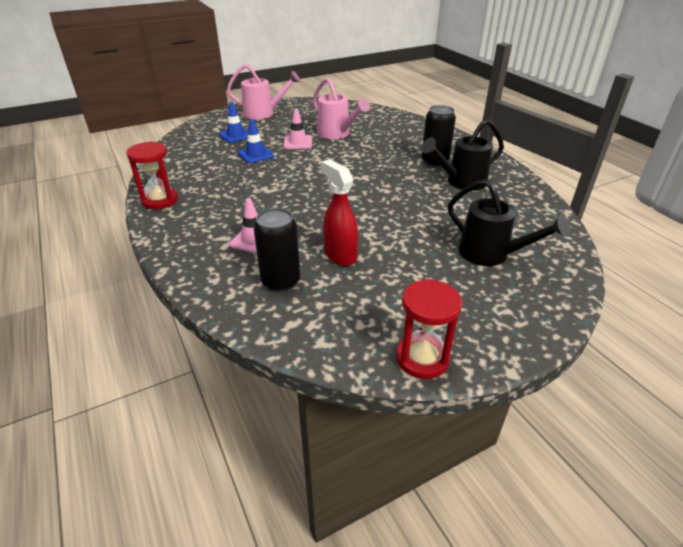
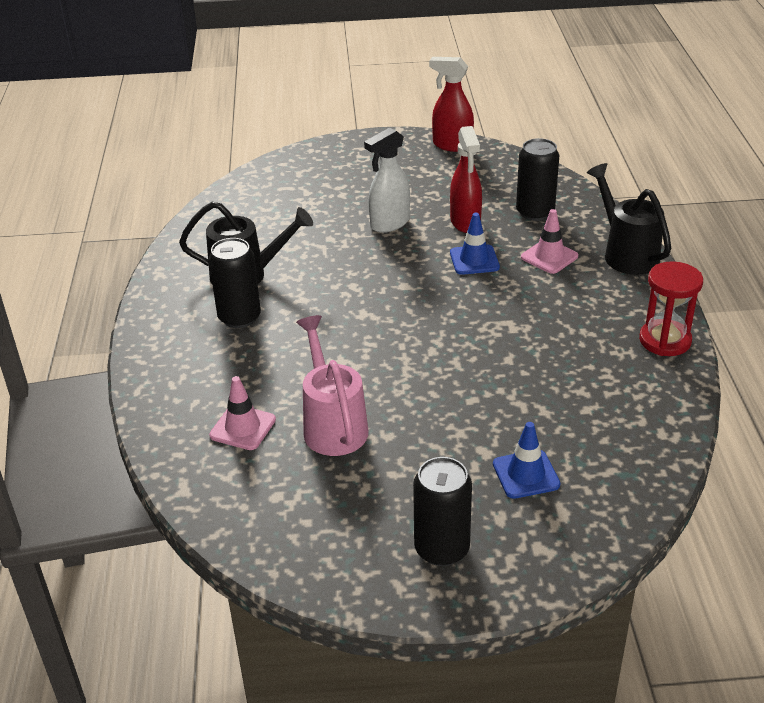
camera: 155 degrees left, 0 degrees up
pink watering can [227,64,301,119] -> black can [413,457,472,566]
blue traffic cone [238,120,274,163] -> blue traffic cone moved to [450,213,500,275]
pink traffic cone [284,109,312,149] -> pink traffic cone moved to [209,376,276,450]
red hourglass [396,279,462,379] -> red spray bottle [429,57,474,152]
black watering can [448,179,570,266] -> black watering can moved to [587,163,671,275]
none -> white spray bottle [364,127,410,233]

